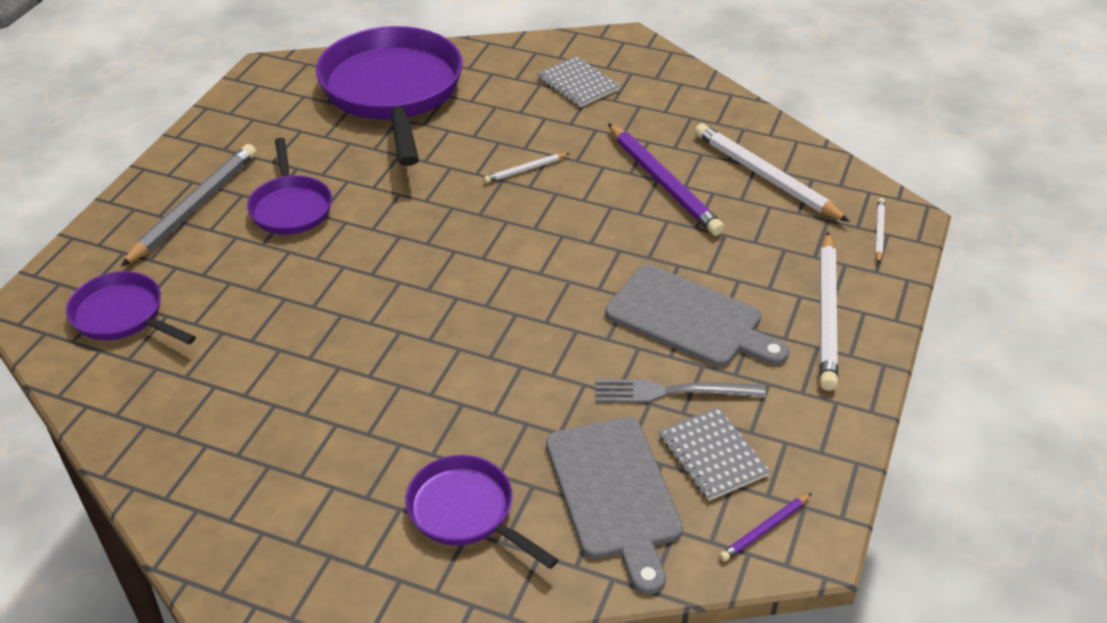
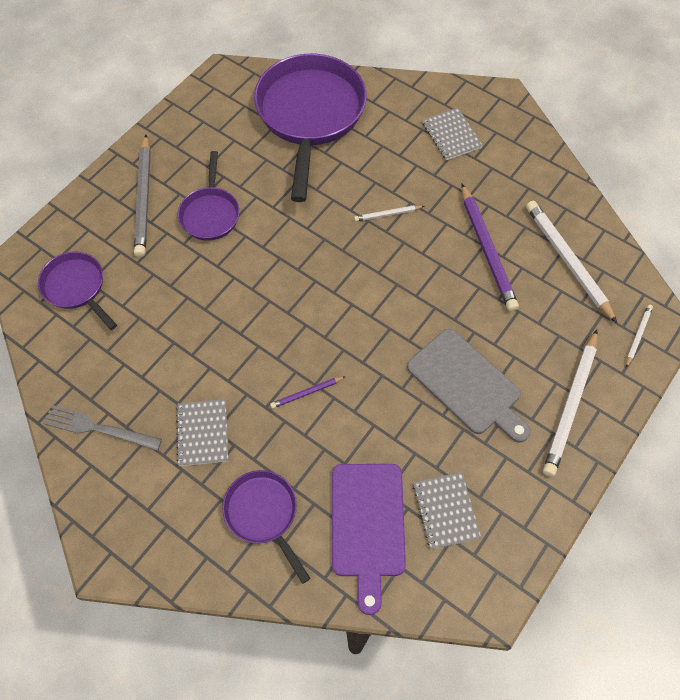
camera: 15 degrees right, 20 degrees up
grey pencil [121,144,256,267] -> grey pencil turned 135 degrees clockwise [134,135,151,257]
grey cutting board [546,417,683,595] -> purple cutting board [332,464,406,615]
grey fork [595,379,766,403] -> grey fork moved to [43,405,162,451]
purple pencil [719,493,812,561] -> purple pencil moved to [270,376,346,409]
none -> grey notebook [176,399,229,466]

